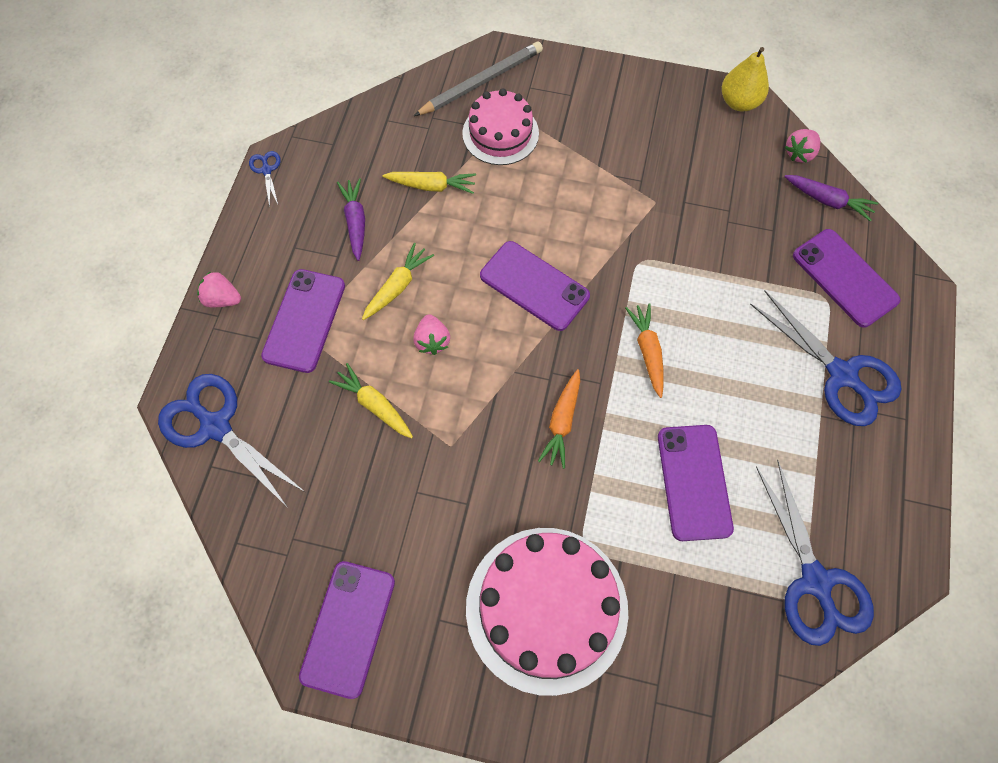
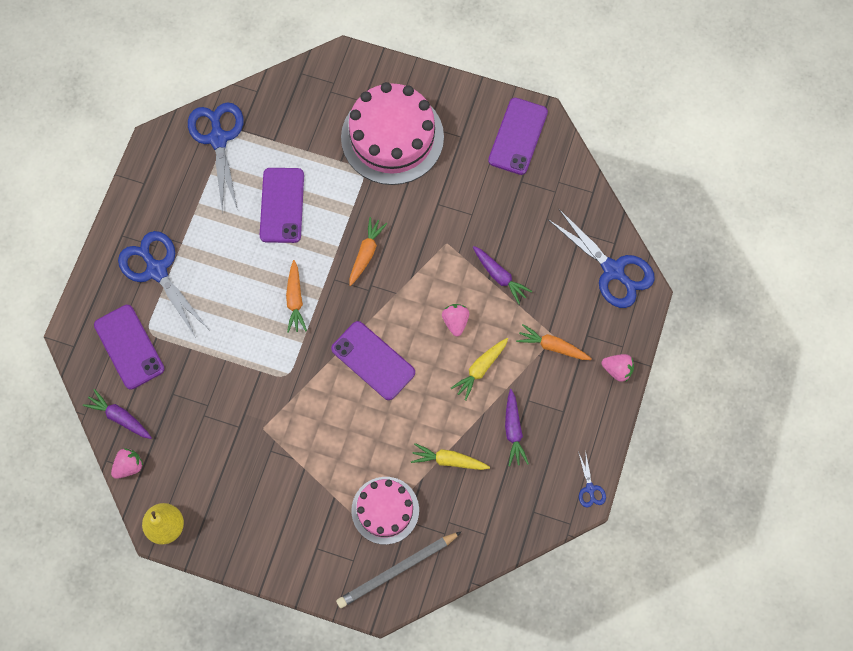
camera: 175 degrees left, 5 degrees up
purple phone [261,269,345,373] -> orange carrot [516,324,592,360]
yellow carrot [329,363,413,439] -> purple carrot [473,246,533,304]

